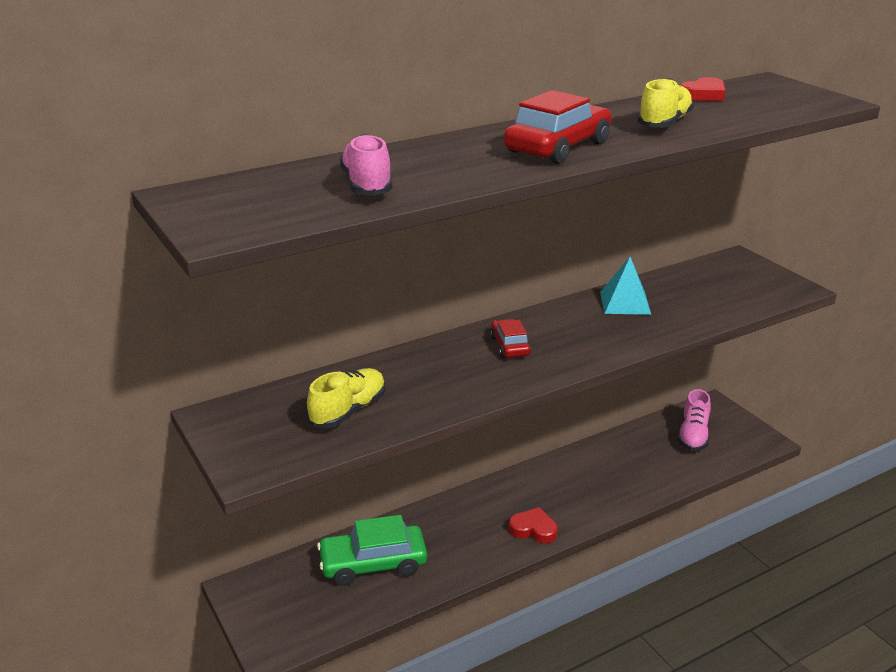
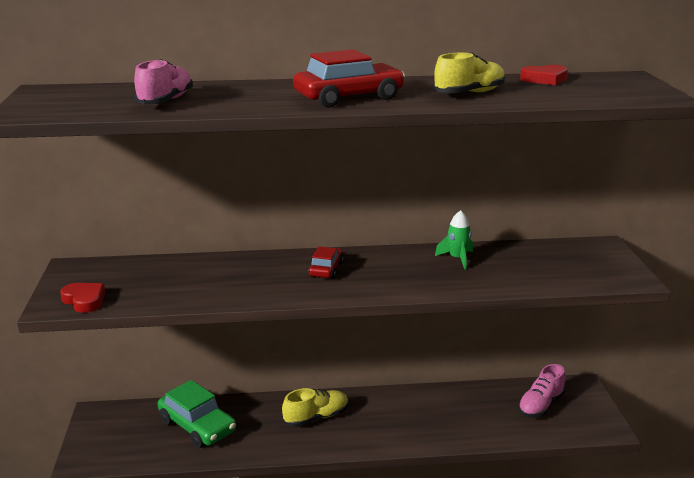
camera: 25 degrees right, 5 degrees down
yellow shoe [307,368,386,428] -> yellow shoe moved to [282,388,349,427]
green car [317,515,427,586] -> green car turned 150 degrees counterclockwise [158,380,236,448]
red heart [509,507,558,543] -> red heart moved to [60,283,105,313]
turquoise pyramid [600,257,651,315] -> green rocket [435,210,473,270]

